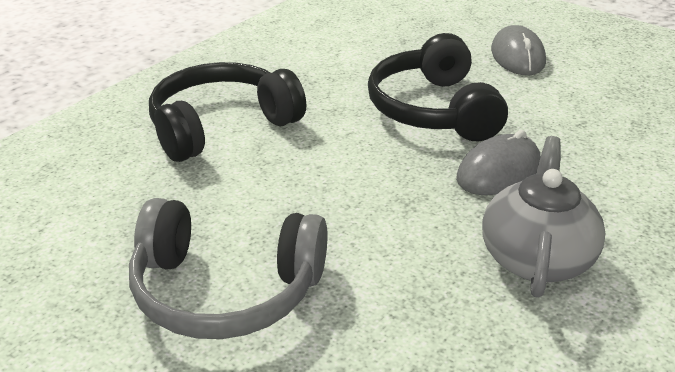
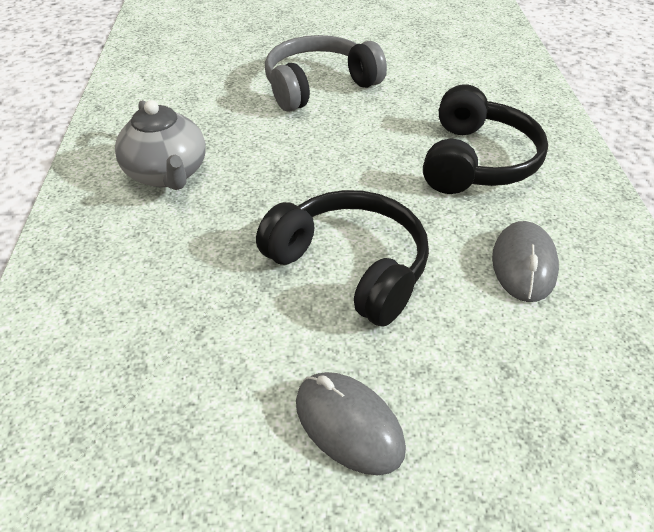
camera: 140 degrees right, 10 degrees up
grey mouse [456,130,540,195] -> grey mouse moved to [492,221,559,302]

